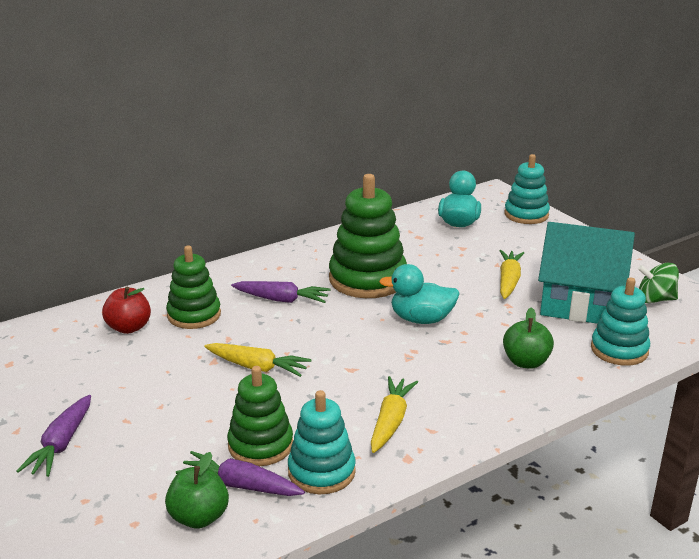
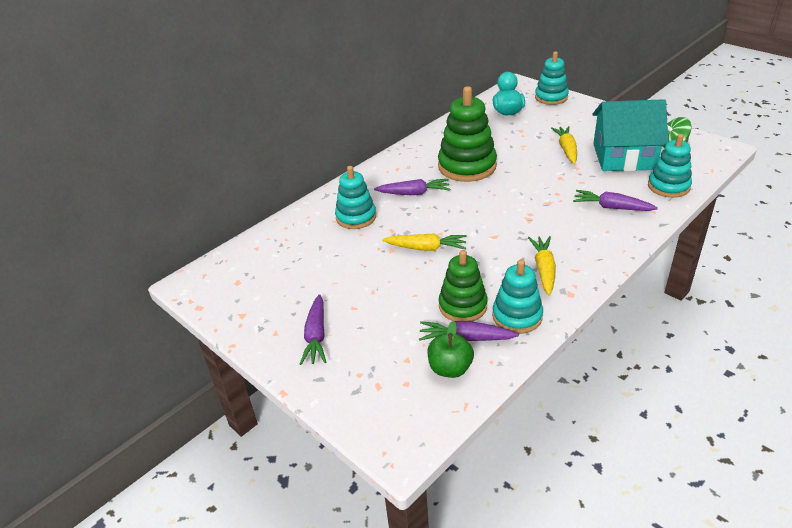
camera: 10 degrees left, 10 degrees up
red apple [102,287,151,334] -> none
green stacking toy [166,246,221,329] -> turquoise stacking toy [335,166,376,229]
turquoise duck [379,264,460,324] -> none
green apple [503,308,554,369] -> purple carrot [573,190,658,211]

